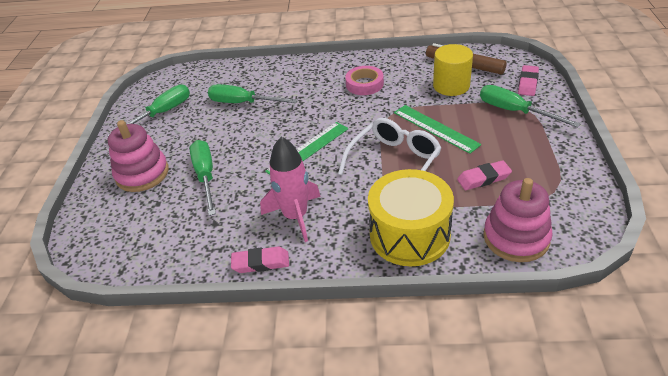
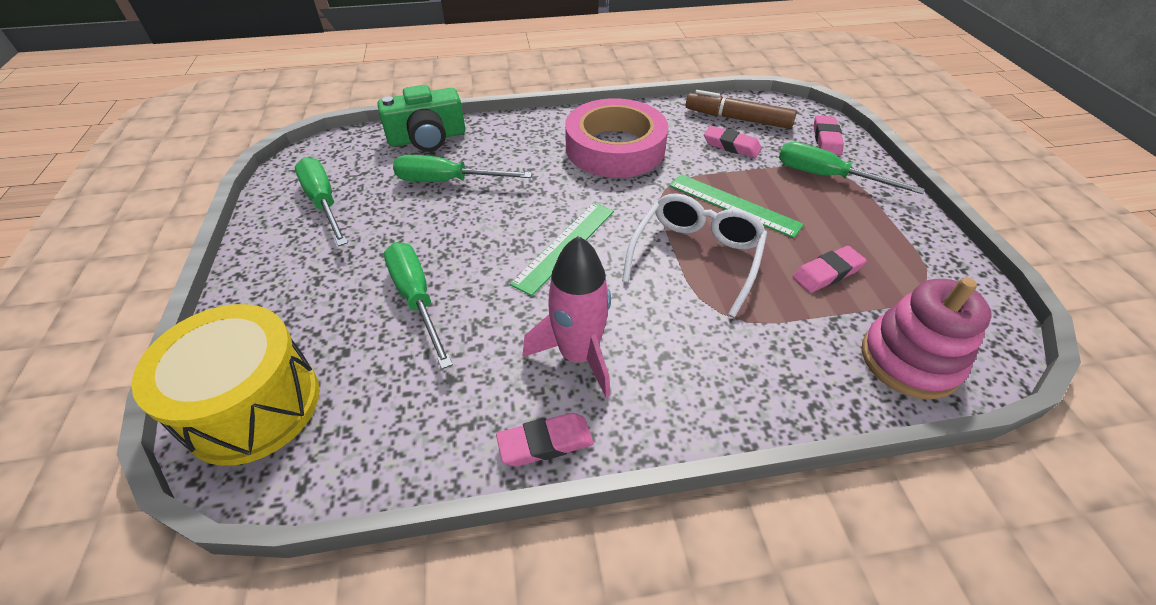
camera: 15 degrees left, 5 degrees up
green screwdriver [107,84,190,136] -> green screwdriver turned 60 degrees counterclockwise [295,157,348,246]
pink stacking toy [108,120,169,192] -> none
pink tape [345,66,384,95] -> pink tape [565,98,668,178], size x1.92
yellow drum [368,169,454,266] -> yellow drum moved to [131,304,319,466]
yellow cylinder [433,44,473,96] -> pink eraser [704,126,762,158]
none -> green camera [378,85,465,151]

